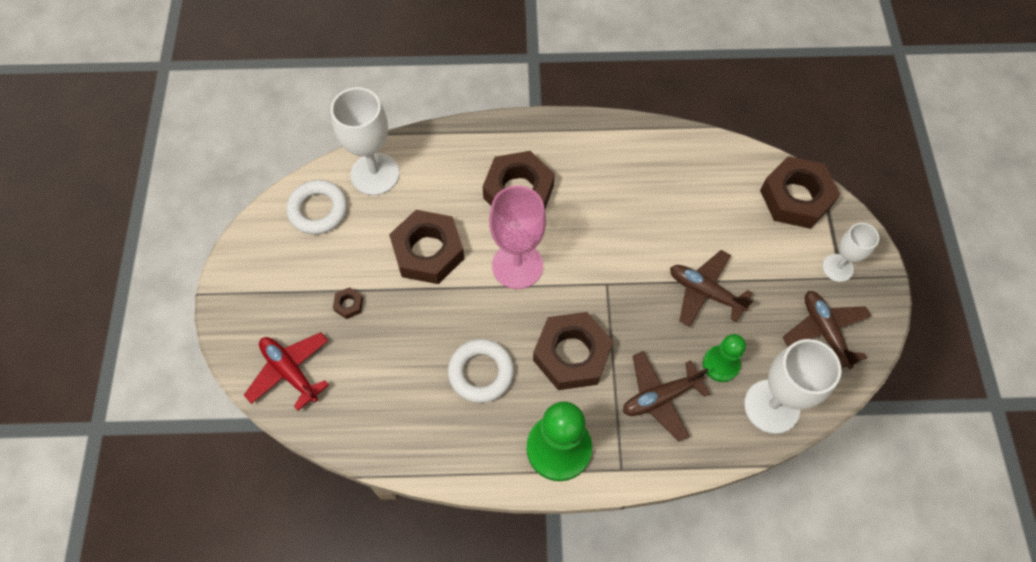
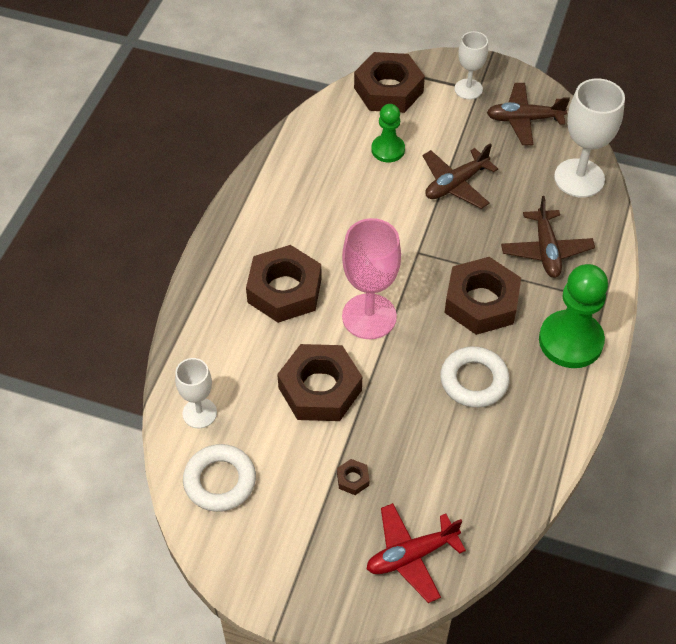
camera: 70 degrees left, 10 degrees down
white goblet [331,87,399,195] -> white goblet [175,358,217,428], size x0.60
green pawn [703,334,746,382] -> green pawn moved to [371,104,405,162]

